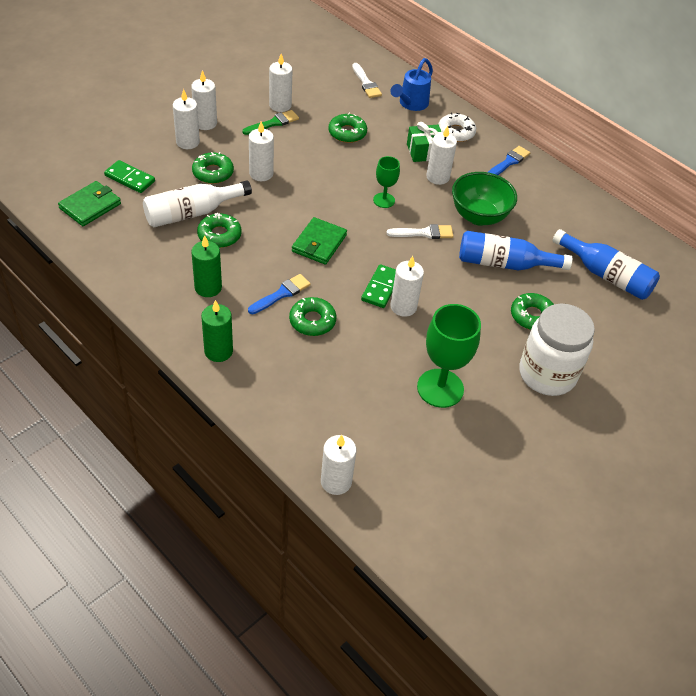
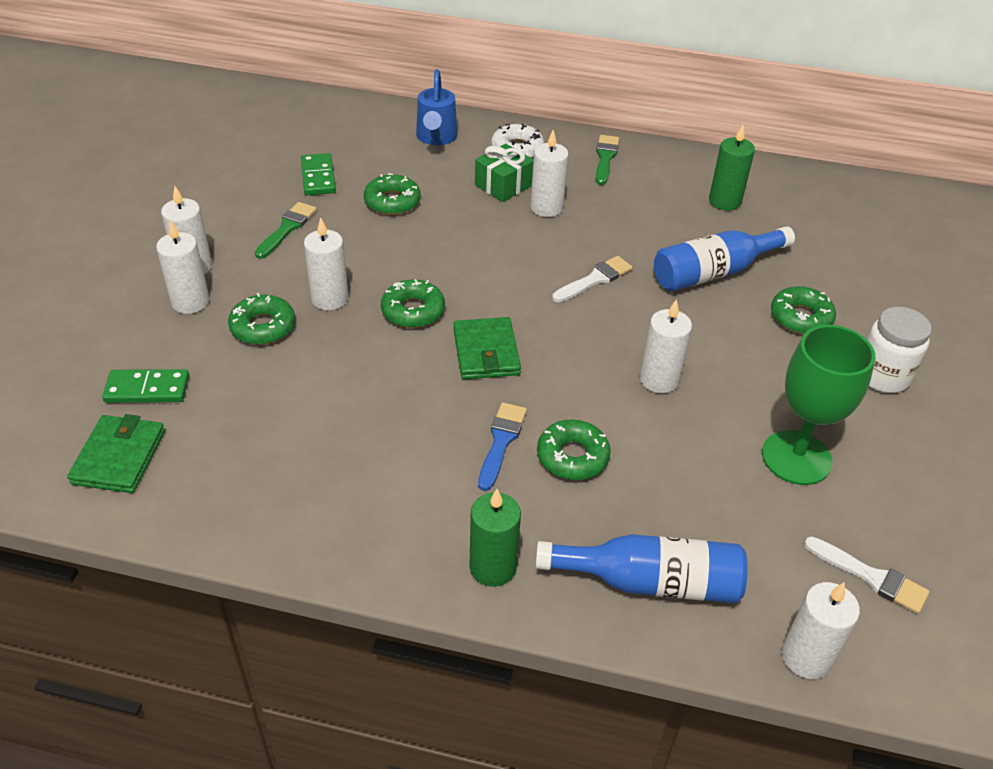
camera: 30 degrees left, 5 degrees down
white bottle [143,180,252,227] -> none
green candle [191,235,222,297] -> green candle moved to [709,125,755,211]
green donut [197,213,241,248] -> green donut moved to [381,279,445,328]
white candle [269,54,292,112] -> none
white brush [352,63,382,98] -> white brush moved to [804,537,929,614]
green domino [361,264,396,308] -> green domino moved to [301,153,336,195]
green goblet [373,156,400,208] -> none
green bowl [452,172,517,226] -> none
blue brush [488,146,530,175] -> green brush [596,135,619,185]
white jar [519,304,595,396] -> white jar [866,307,932,393], size x0.66
blue bottle [552,229,660,300] -> blue bottle moved to [535,534,748,603]

